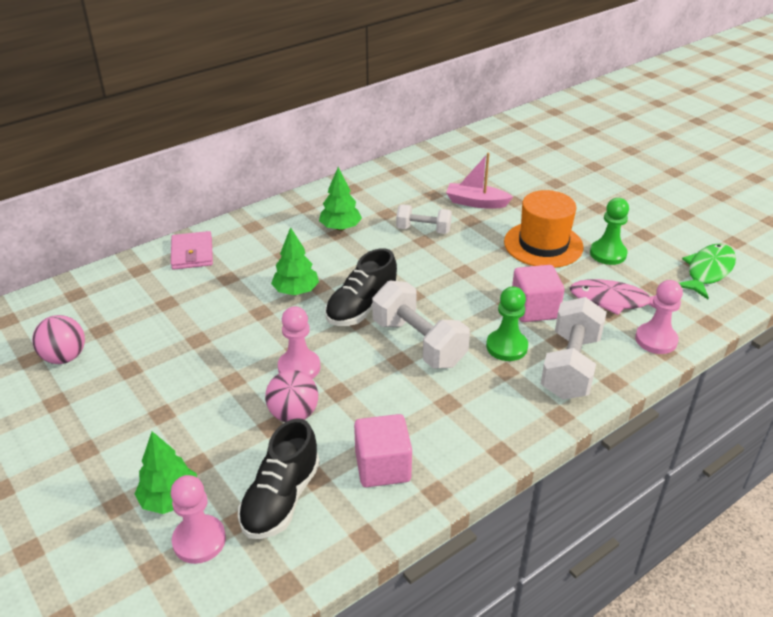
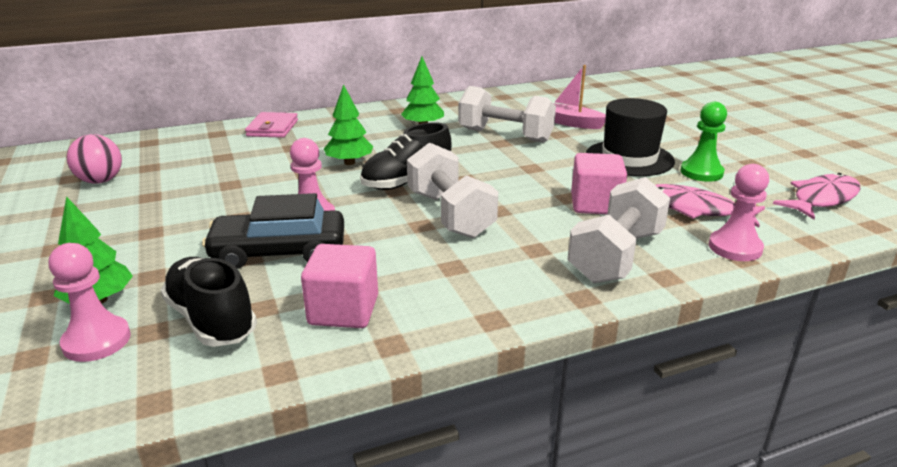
camera: 15 degrees right, 10 degrees down
black shoe [238,418,320,539] -> black shoe turned 105 degrees clockwise [161,257,257,347]
pink ball [265,370,318,422] -> black car [202,193,344,269]
white dumbbell [396,204,452,234] -> white dumbbell [458,86,556,143], size x1.63
green pawn [486,286,528,361] -> none
orange hat [504,190,584,268] -> black hat [586,98,675,176]
green fish [679,244,736,299] -> pink fish [773,173,861,219]

